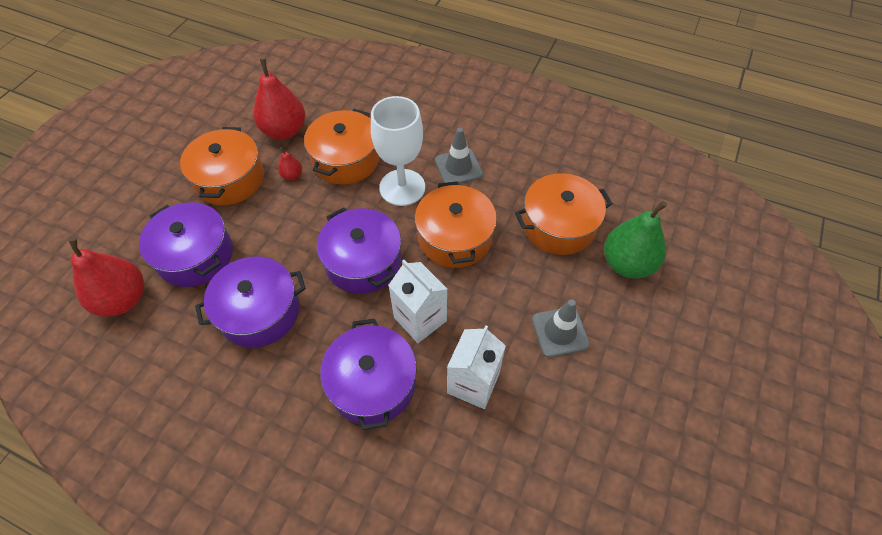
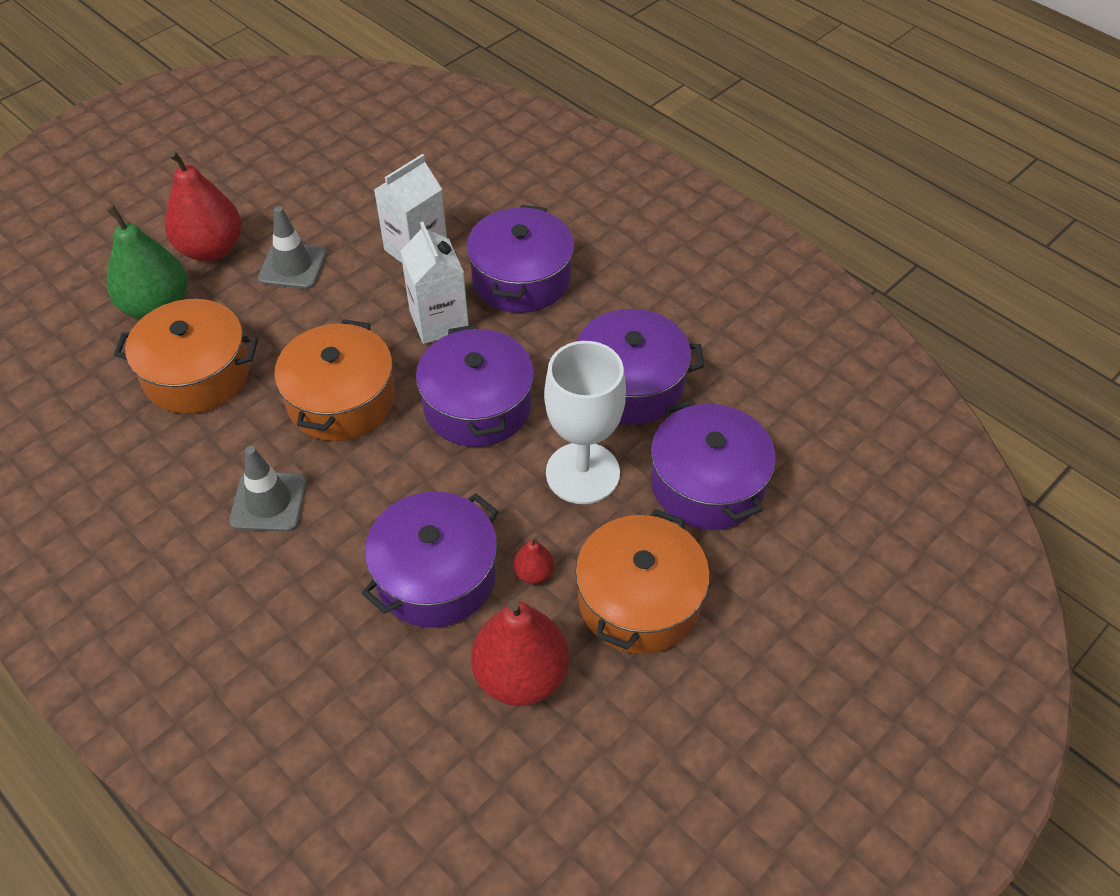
camera: 160 degrees left, 5 degrees down
red pear [68,237,144,317] -> red pear moved to [165,150,242,261]
orange pot [304,109,380,185] -> purple pot [362,491,499,628]
white goblet [371,96,425,206] -> white goblet moved to [544,341,626,504]

